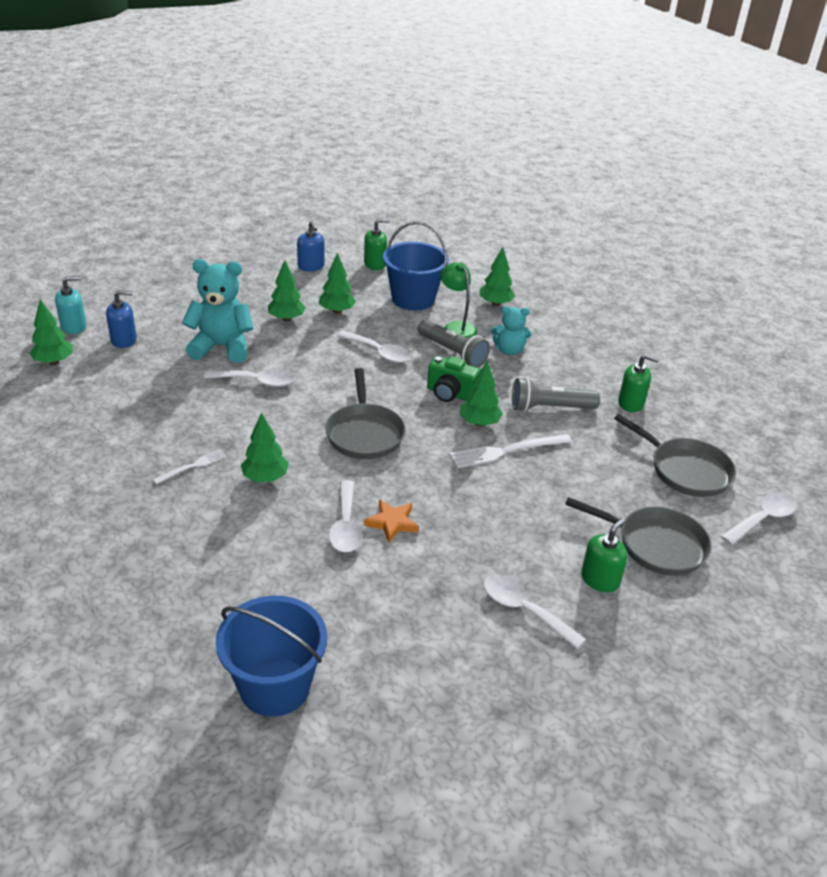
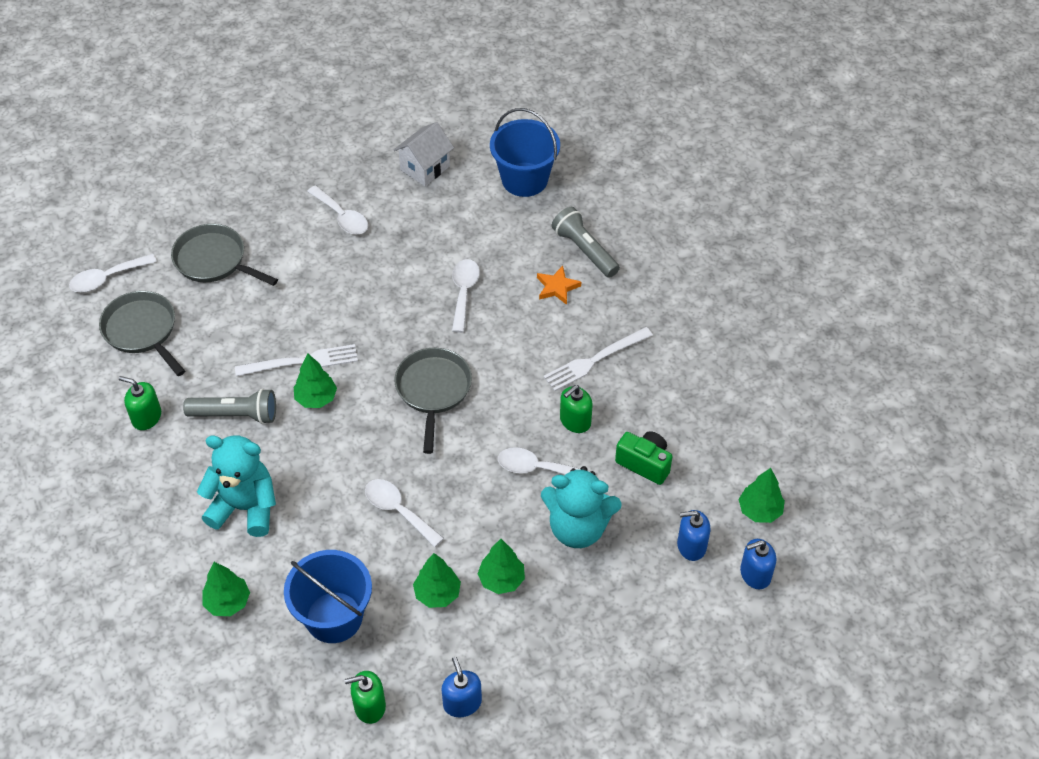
camera: 170 degrees left, 15 degrees up
turquoise soap dispenser [55,276,87,334] -> blue soap dispenser [740,539,776,589]
white fork [153,449,226,484] -> white fork [544,327,653,391], size x1.74
green tree [241,412,289,482] -> none
orange star [364,499,419,543] -> orange star moved to [537,266,581,305]
grey flashlight [418,320,490,368] -> grey flashlight moved to [552,207,620,278]
green camera [427,356,481,402] -> green camera moved to [615,431,672,485]
green lamp [440,262,477,338] -> none
turquoise teddy bear [491,306,532,355] -> turquoise teddy bear [197,435,276,537], size x1.68
green soap dispenser [581,518,628,592] -> green soap dispenser moved to [560,385,593,433]
none -> white house [394,122,454,186]

